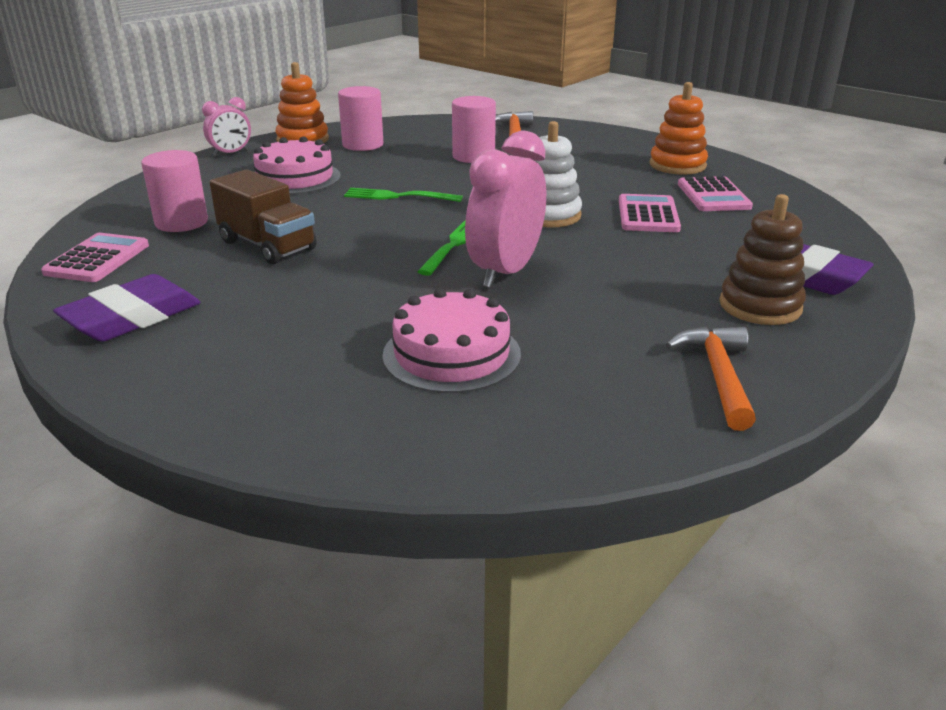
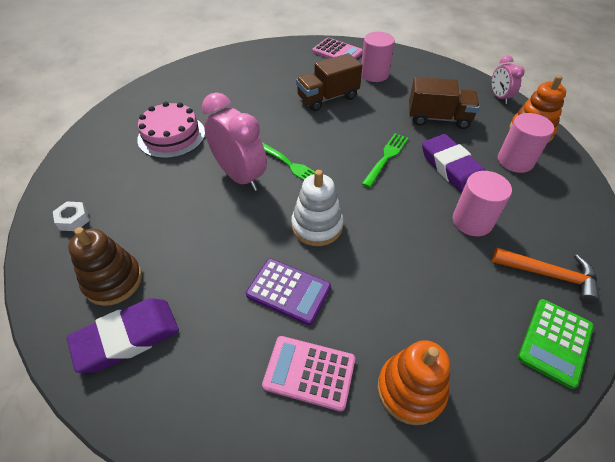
camera: 110 degrees right, 20 degrees up
purple eraser [53,274,200,342] -> purple eraser moved to [422,134,486,193]
pink cake [253,136,341,195] -> brown truck [409,77,480,129]
pink calculator [619,194,681,232] -> purple calculator [246,258,331,325]
orange hammer [666,327,756,431] -> white nut [53,202,90,231]
none -> green calculator [518,299,594,389]

